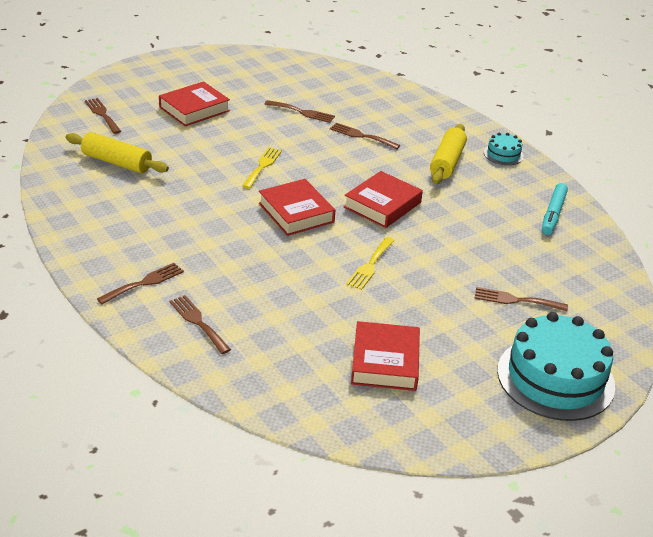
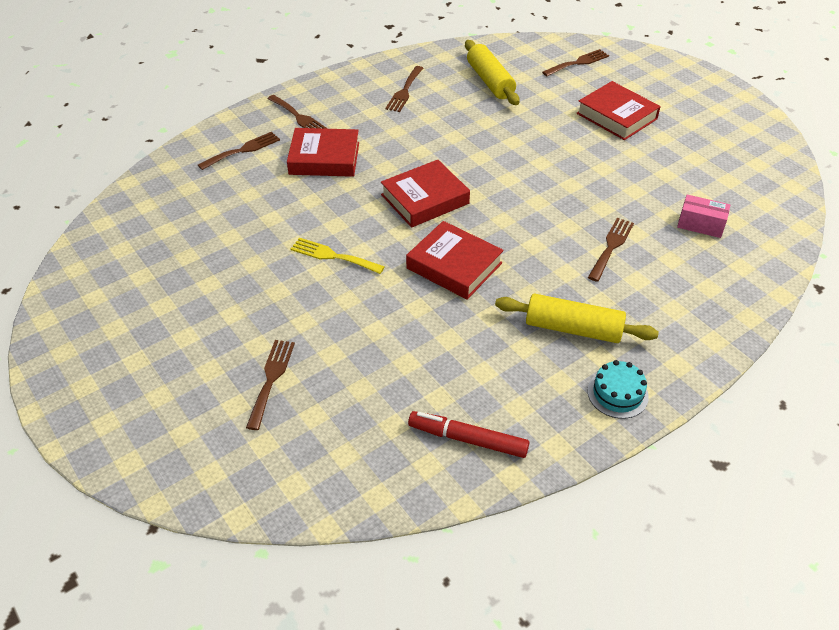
camera: 90 degrees right, 10 degrees up
yellow rolling pin [66,132,169,173] -> yellow rolling pin turned 45 degrees counterclockwise [465,40,520,105]
yellow fork [242,147,282,189] -> none
brown fork [265,100,335,123] -> brown fork moved to [385,66,423,112]
red book [351,321,420,391] -> red book moved to [287,128,359,177]
turquoise cake [497,312,615,421] -> none
turquoise marker [542,183,568,235] -> red marker [408,411,529,458]
none -> pink box [677,194,730,238]

